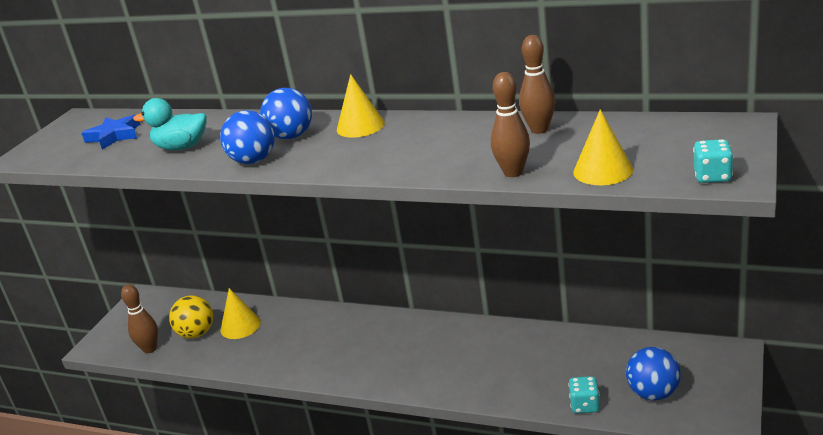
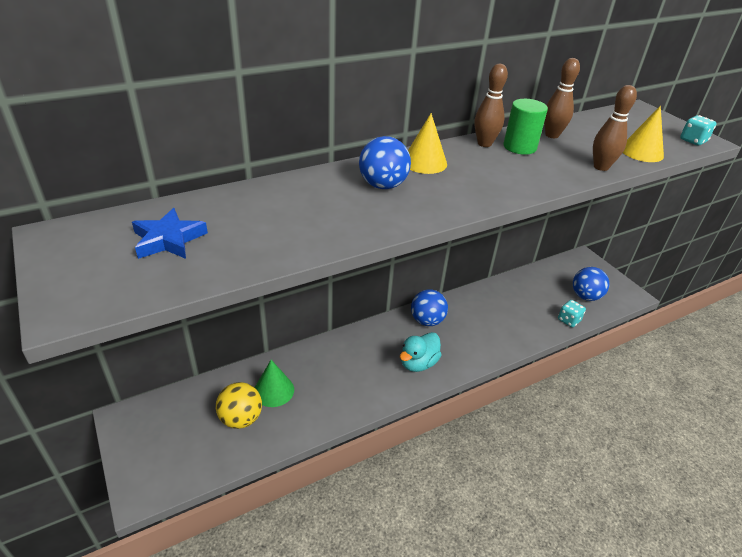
camera: 55 degrees left, 10 degrees up
brown bowling pin [121,284,158,353] -> brown bowling pin moved to [475,64,508,147]
turquoise duck [133,98,206,150] -> turquoise duck moved to [400,332,441,372]
blue ball [220,110,275,164] -> blue ball moved to [411,289,448,326]
yellow cone [220,288,261,339] -> green cone [255,360,294,407]
none -> green cylinder [503,99,548,155]

